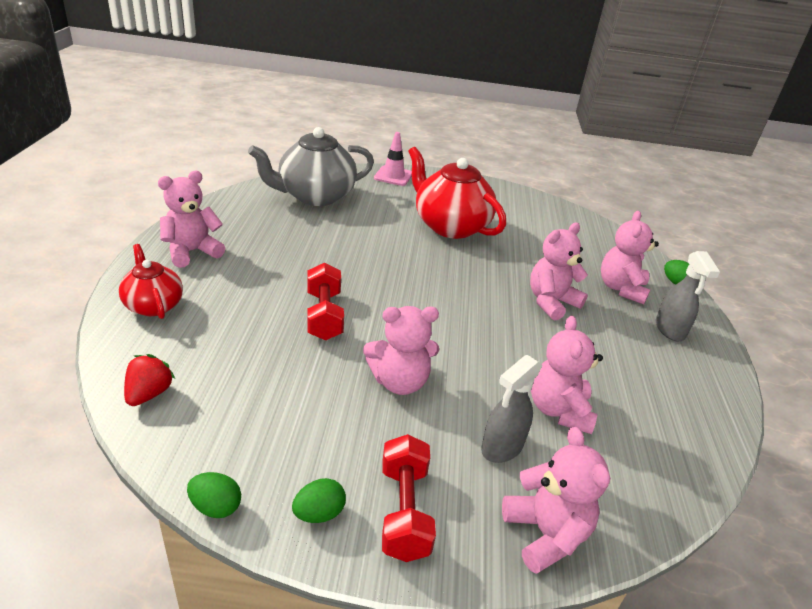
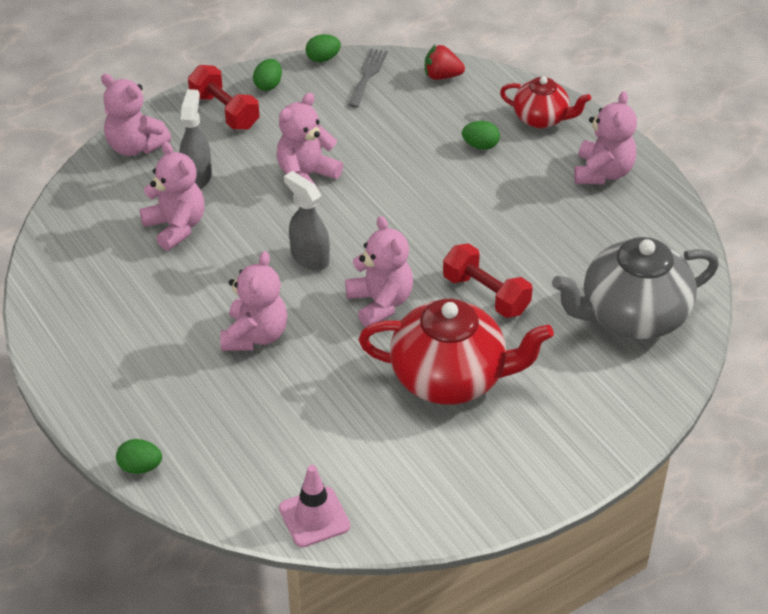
camera: 145 degrees right, 10 degrees up
red strawberry [124,354,175,406] -> red strawberry turned 120 degrees clockwise [425,44,465,80]
grey teapot [248,127,374,206] -> grey teapot turned 135 degrees counterclockwise [552,237,719,339]
red dumbbell [307,263,344,341] -> red dumbbell moved to [443,243,533,318]
pink traffic cone [374,132,412,186] -> pink traffic cone moved to [279,465,351,548]
pink teddy bear [601,211,659,304] -> pink teddy bear moved to [345,216,413,327]
grey spray bottle [656,251,720,342] -> grey spray bottle moved to [284,171,330,270]
none -> grey fork [348,48,388,108]
none -> green egg [462,121,500,150]

